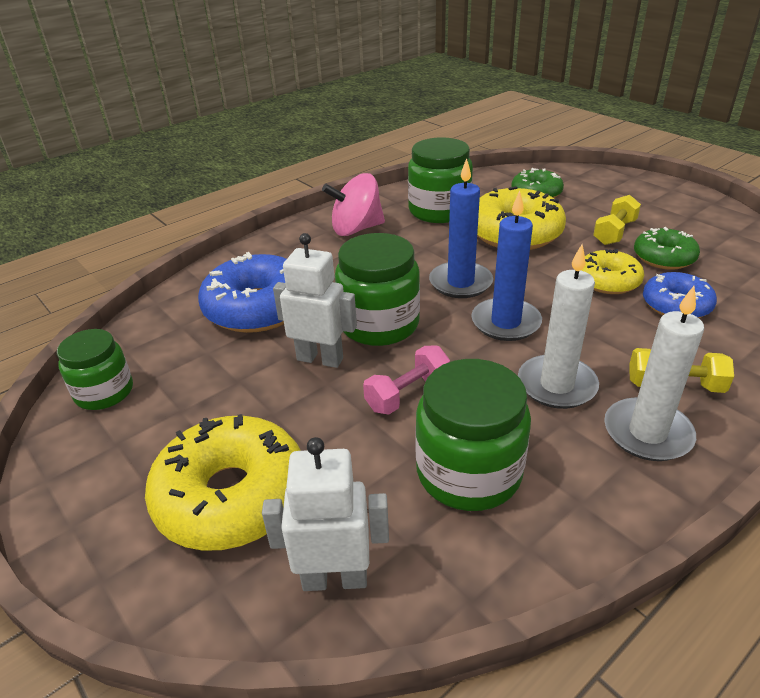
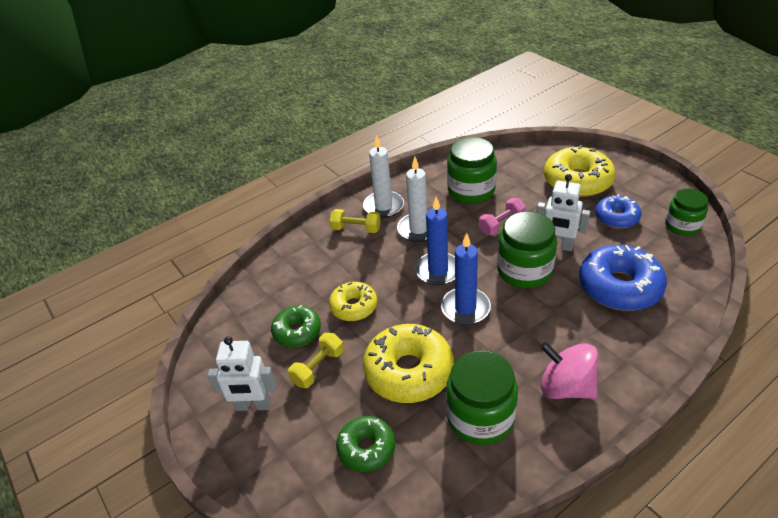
camera: 175 degrees left, 5 degrees up
white robot [262,437,389,591] -> white robot moved to [207,336,276,411]
pink spinning top [322,173,385,236] -> pink spinning top turned 135 degrees counterclockwise [540,342,599,399]
blue donut [643,272,717,318] -> blue donut moved to [595,194,641,229]

